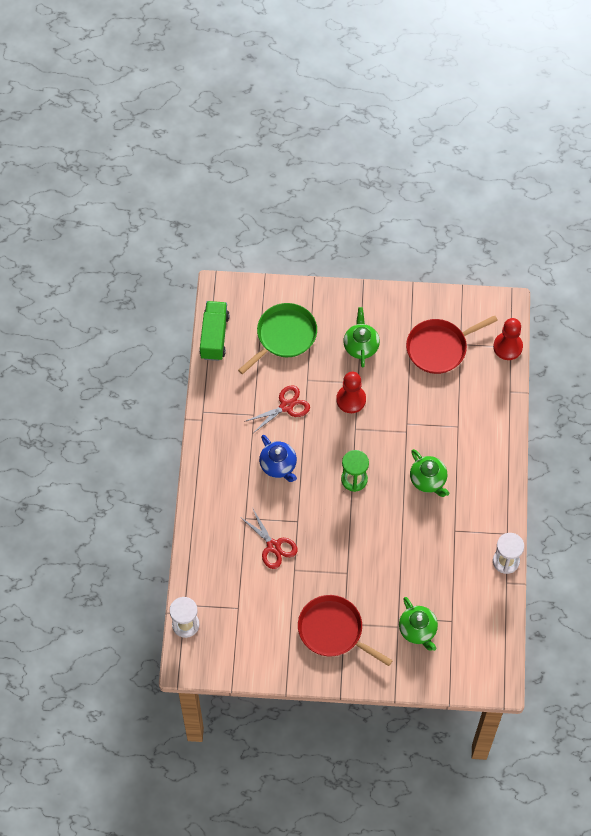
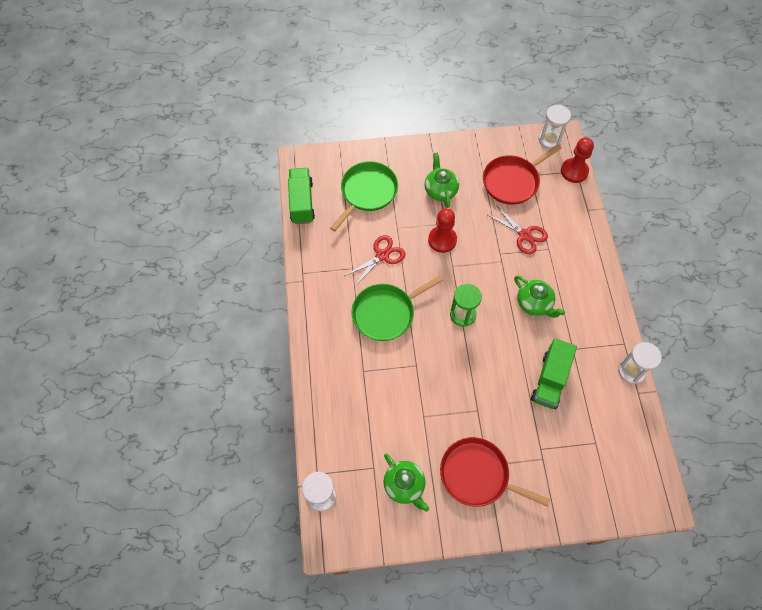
camera: 10 degrees left, 0 degrees up
red scissors [239,509,298,569] -> red scissors moved to [488,205,548,254]
blue teapot [259,435,297,482] -> green pan [351,275,443,341]
green teapot [399,597,438,651] -> green teapot moved to [384,454,429,512]
none -> green truck [531,338,577,409]
none -> white hourglass [538,105,571,149]

